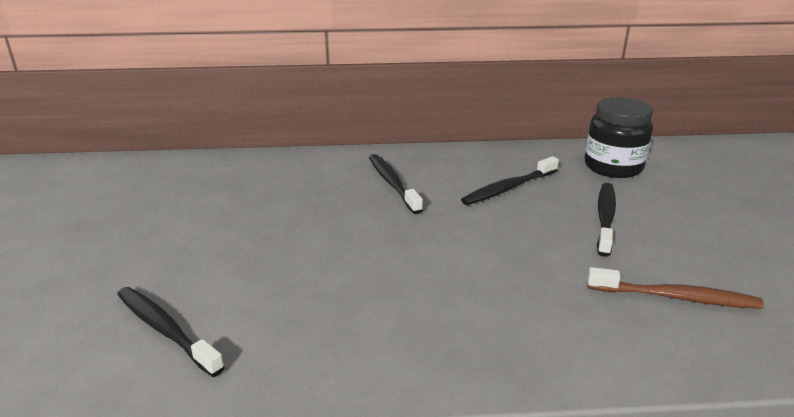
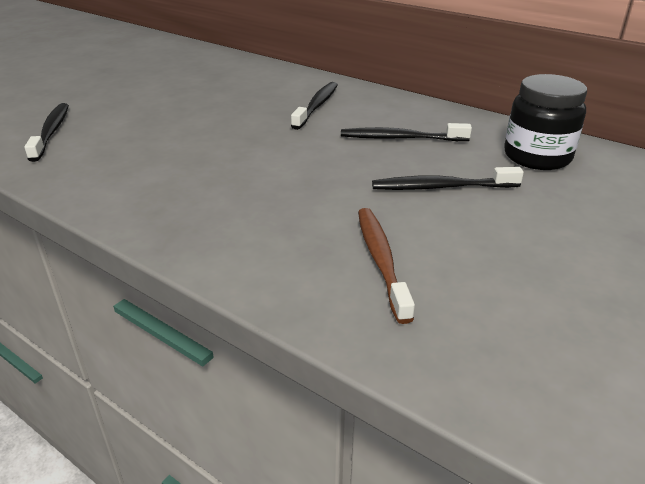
camera: 40 degrees right, 5 degrees up
brown toothbrush [587,267,764,309] -> brown toothbrush turned 150 degrees counterclockwise [358,208,415,324]
black toothbrush [597,183,616,257] -> black toothbrush turned 150 degrees counterclockwise [372,167,524,190]

